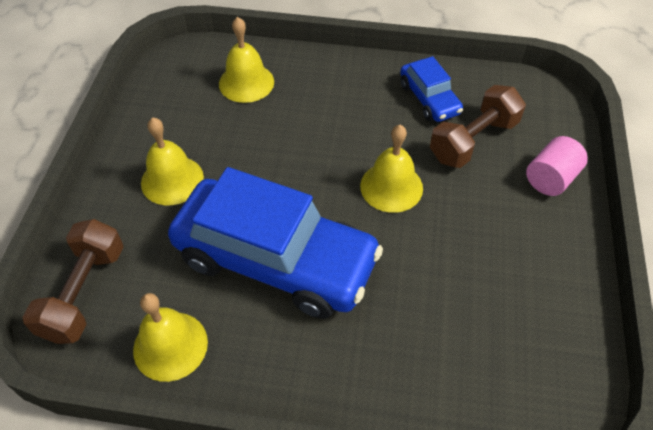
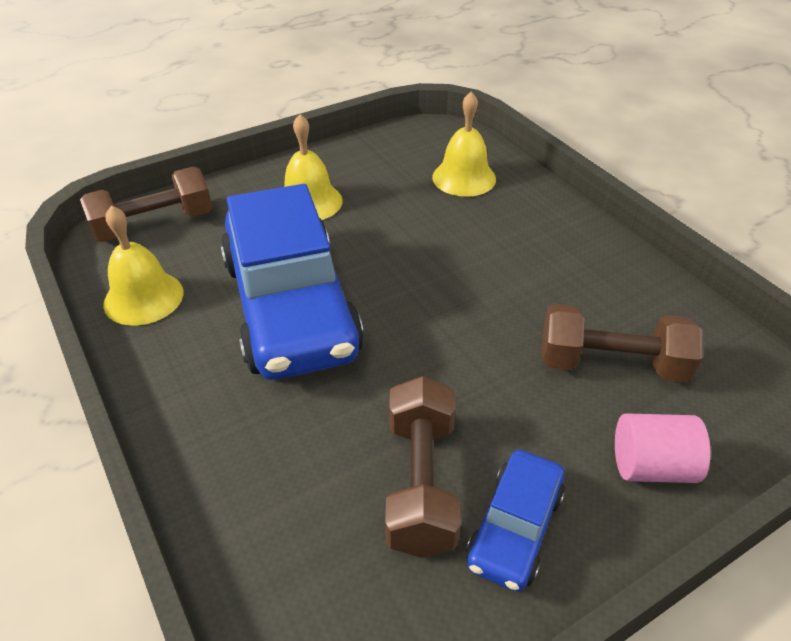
camera: 50 degrees right, 10 degrees down
yellow bell [360,125,423,213] -> none
blue car [400,56,463,122] -> blue car moved to [466,450,565,592]
none -> brown dumbbell [385,376,461,558]

